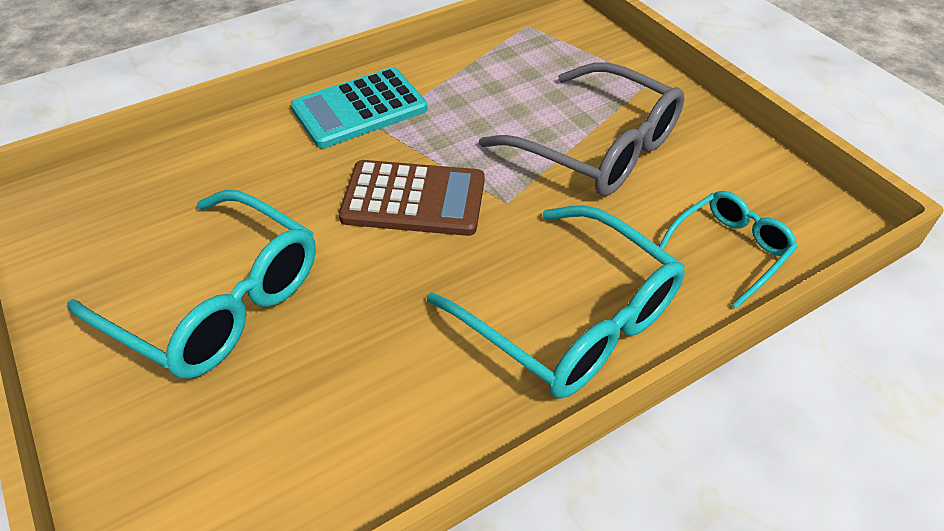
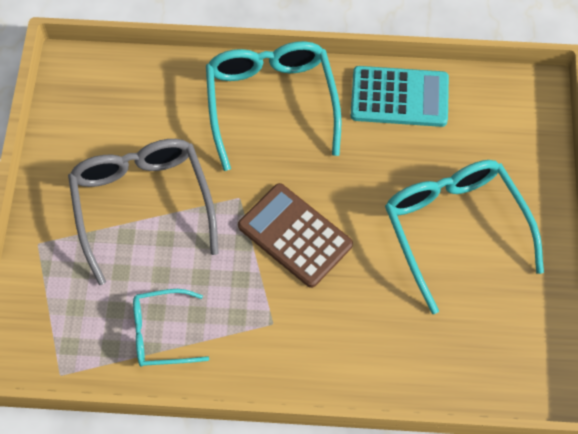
camera: 145 degrees left, 15 degrees up
turquoise calculator [291,67,427,148] -> turquoise calculator moved to [351,66,449,127]
turquoise glasses [659,191,798,309] -> turquoise glasses moved to [133,289,209,367]

